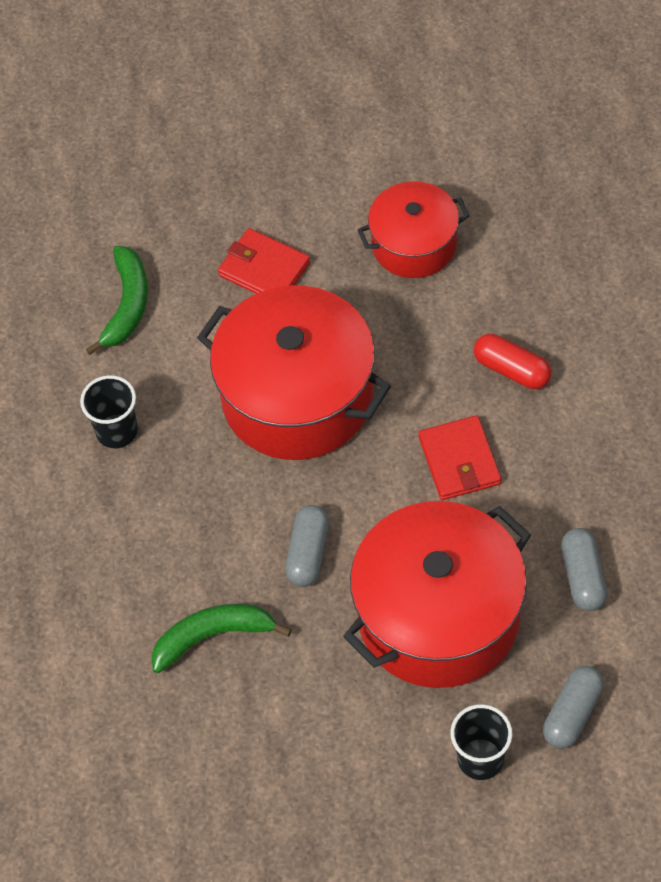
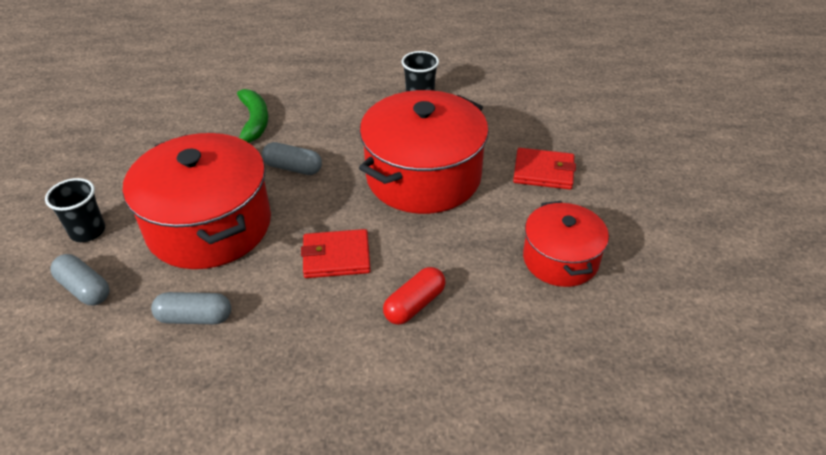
camera: 95 degrees right, 15 degrees down
green banana [86,246,148,355] -> none
red wallet [218,228,310,294] -> red wallet turned 60 degrees clockwise [513,148,576,190]

